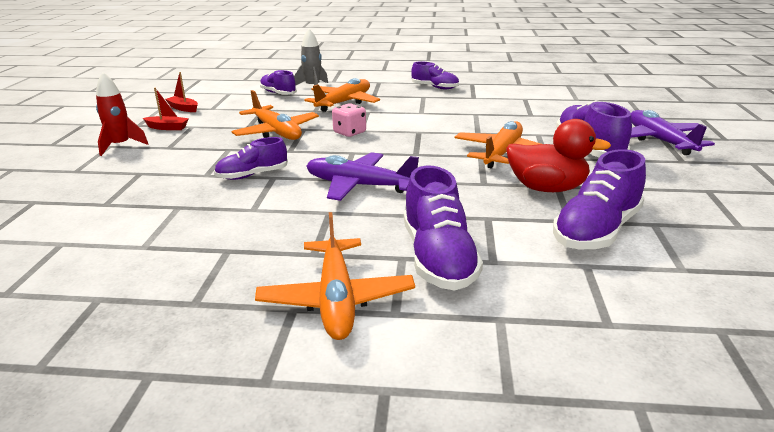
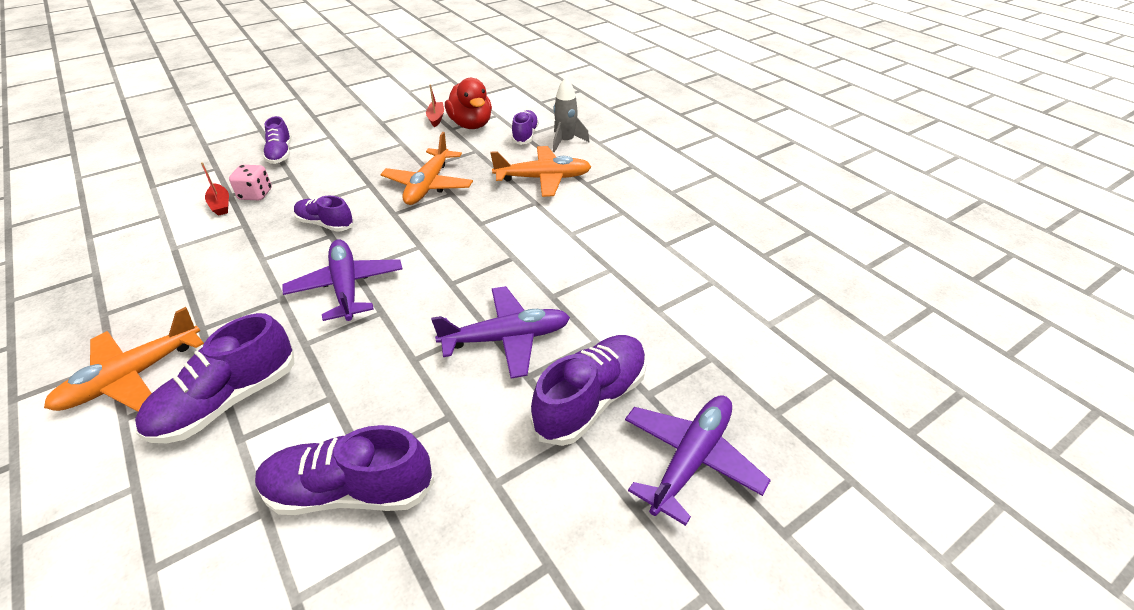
camera: 50 degrees right, 15 degrees up
red rocket [96,72,148,156] -> none
red boat [143,88,189,130] -> red boat moved to [201,162,229,216]
pink dice [332,103,366,137] -> pink dice moved to [229,165,272,200]
purple shoe [411,61,459,89] -> purple shoe moved to [263,116,292,164]
orange plane [455,121,541,169] -> purple plane [431,286,570,379]
red duck [506,119,611,192] -> red duck moved to [445,78,492,129]

